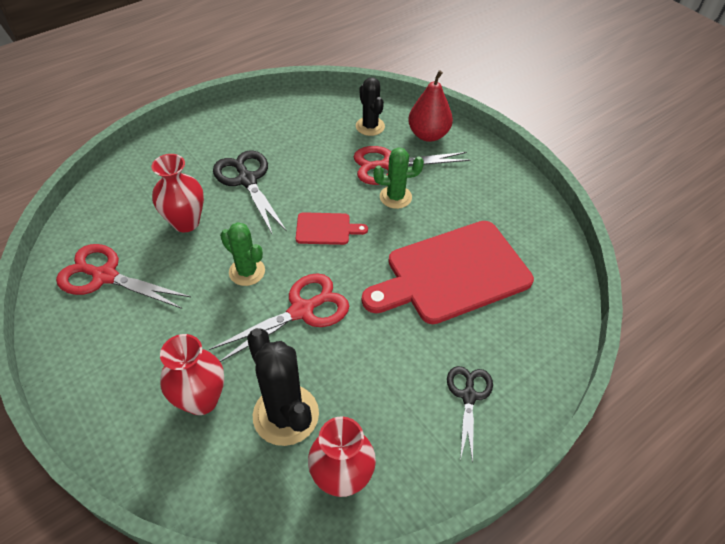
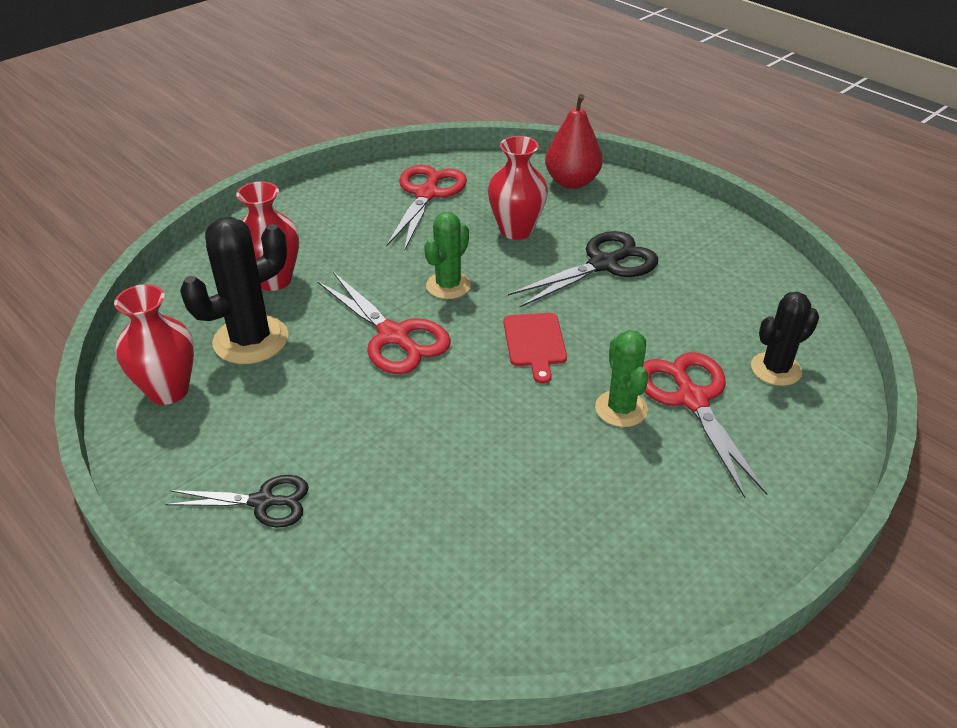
camera: 85 degrees right, 10 degrees down
red cutting board [362,221,534,324] -> none
red pear [408,70,453,142] -> red pear moved to [545,94,603,189]

